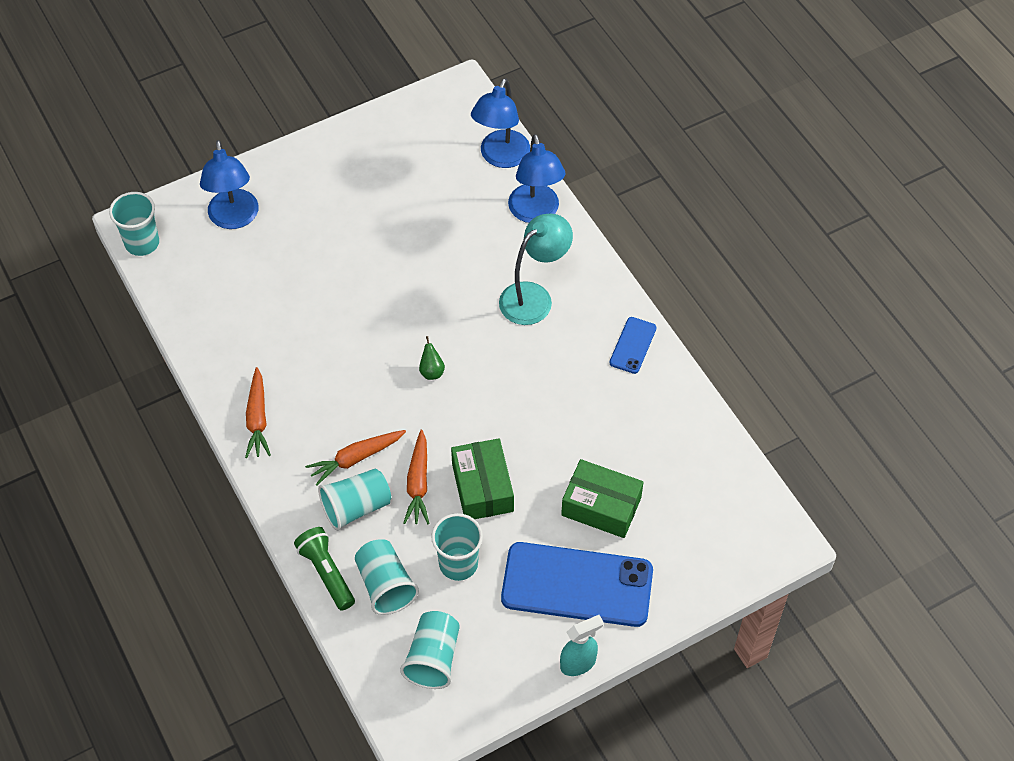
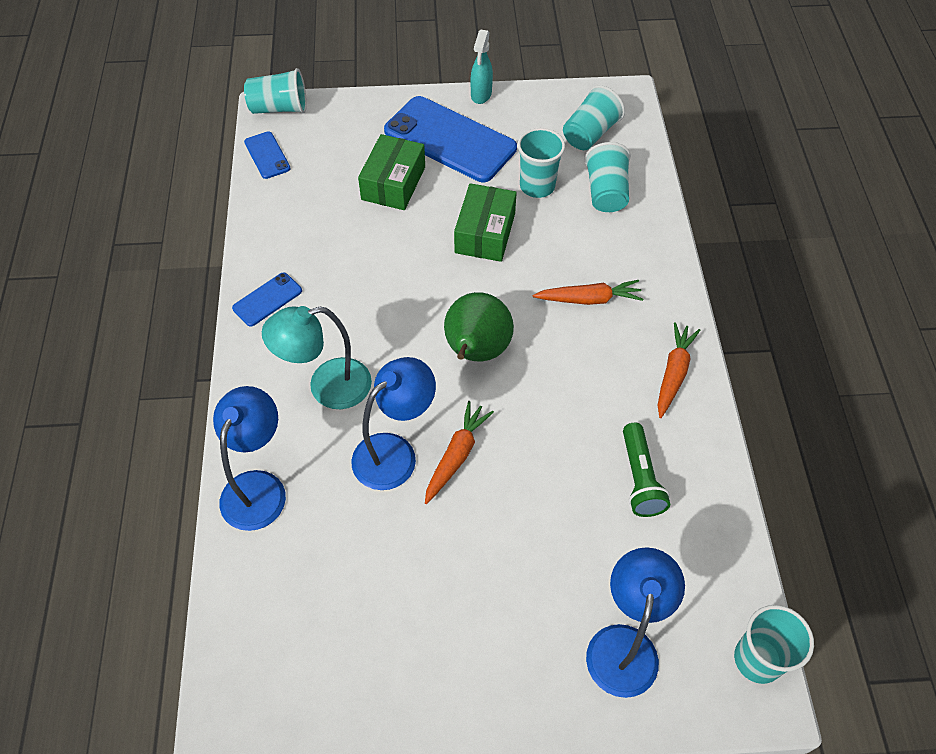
camera: 155 degrees left, 0 degrees up
green flashlight [294,527,355,611] -> green flashlight moved to [623,423,670,517]
turquoise cup [318,469,391,531] -> turquoise cup moved to [244,68,307,114]
orange carrot [403,430,429,524] -> orange carrot moved to [425,401,494,504]
green pear [419,336,445,380] -> green pear [444,292,514,361], size x2.42
blue lamp [471,78,530,168] -> blue lamp moved to [351,357,436,490]
turquoise spray bottle [560,615,604,676] -> turquoise spray bottle turned 75 degrees counterclockwise [471,29,493,104]
green box [561,459,644,538] -> green box turned 60 degrees clockwise [358,134,425,210]
none -> blue phone [244,131,291,179]

